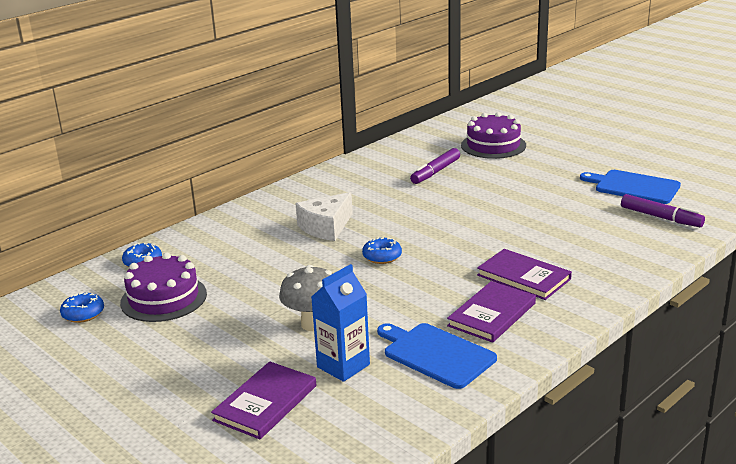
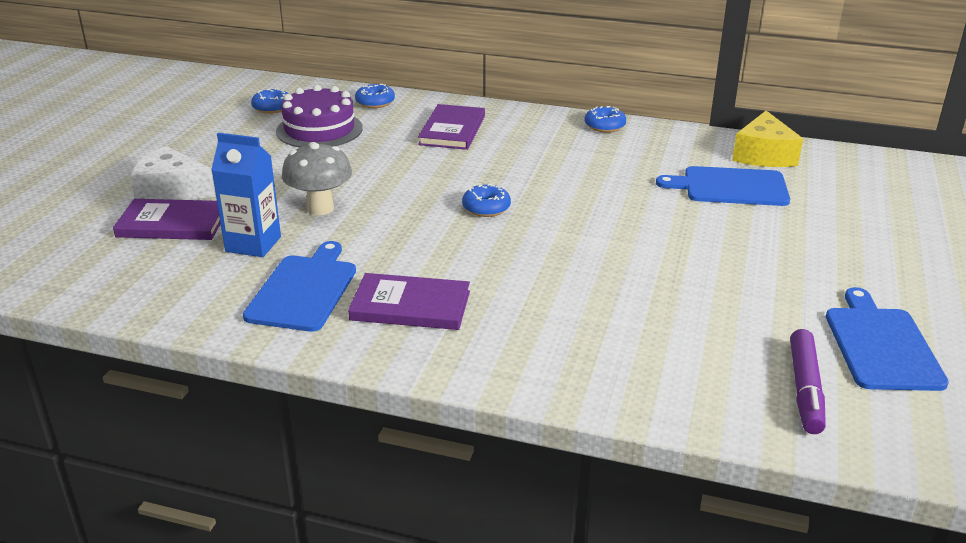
camera: 60 degrees right, 5 degrees up
white cheese [295,192,353,241] -> white cheese moved to [130,146,215,200]
purple marker [410,148,460,184] -> blue cutting board [656,166,790,206]
purple cake [461,112,526,159] -> none
purple book [477,249,572,300] -> purple book moved to [418,104,485,150]
none -> blue donut [584,106,626,133]
none -> yellow cheese [732,111,803,167]

